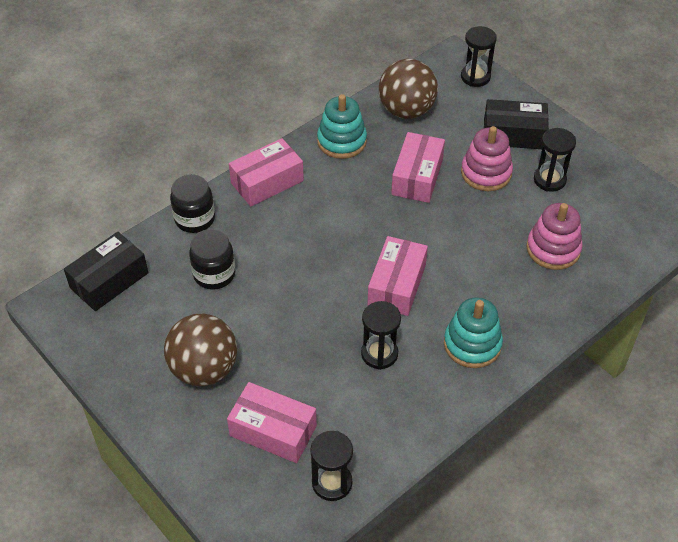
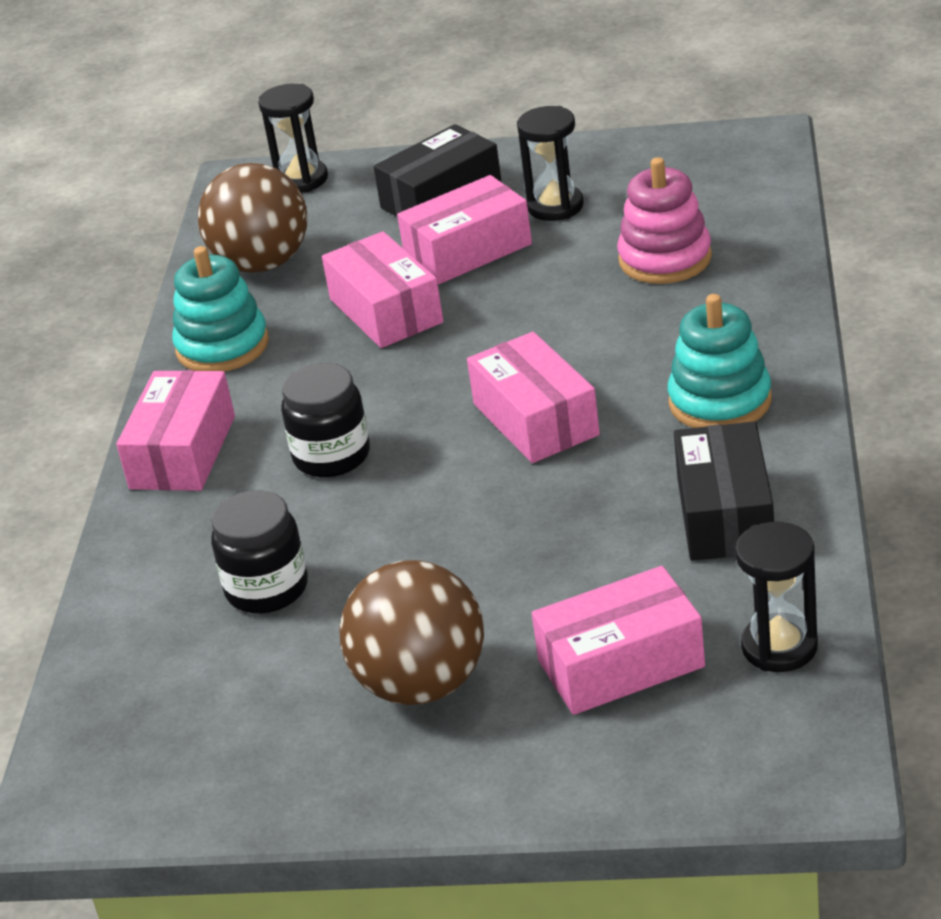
camera: 40 degrees left, 15 degrees down
black box [64,232,148,311] -> black box moved to [674,421,774,561]
black jar [170,174,215,233] -> black jar moved to [281,363,370,477]
black hourglass [361,301,401,370] -> none
pink stacking toy [461,126,513,191] -> pink box [397,175,532,284]

